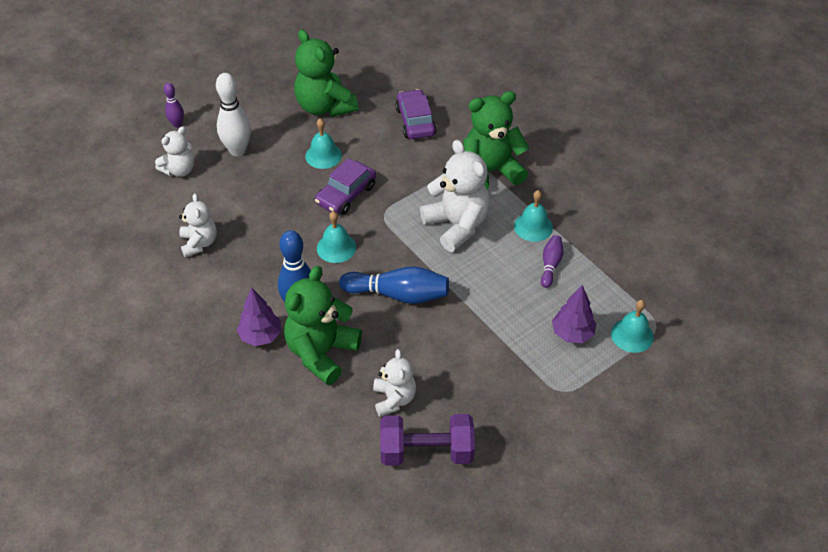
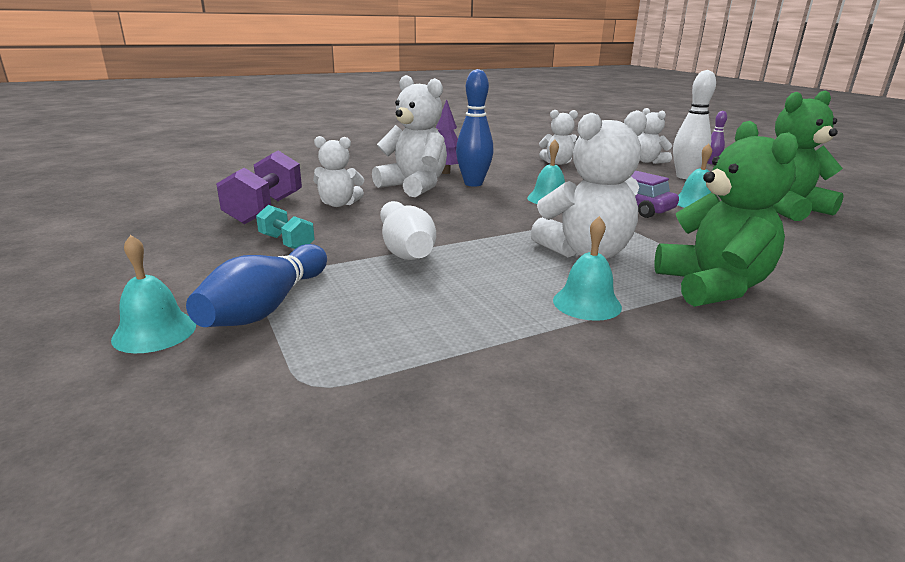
camera: 100 degrees right, 25 degrees down
green teddy bear [284,266,362,385] -> white teddy bear [372,75,447,197]
blue bowling pin [339,266,449,304] -> blue bowling pin moved to [186,244,327,327]
purple car [395,89,437,139] -> none
purple bowling pin [541,235,563,288] -> none
purple tree [552,285,596,343] -> none
turquoise bell [611,300,654,353] -> turquoise bell moved to [111,235,196,353]
none -> turquoise dumbbell [256,205,315,249]
none -> white bowling pin [380,201,436,260]

